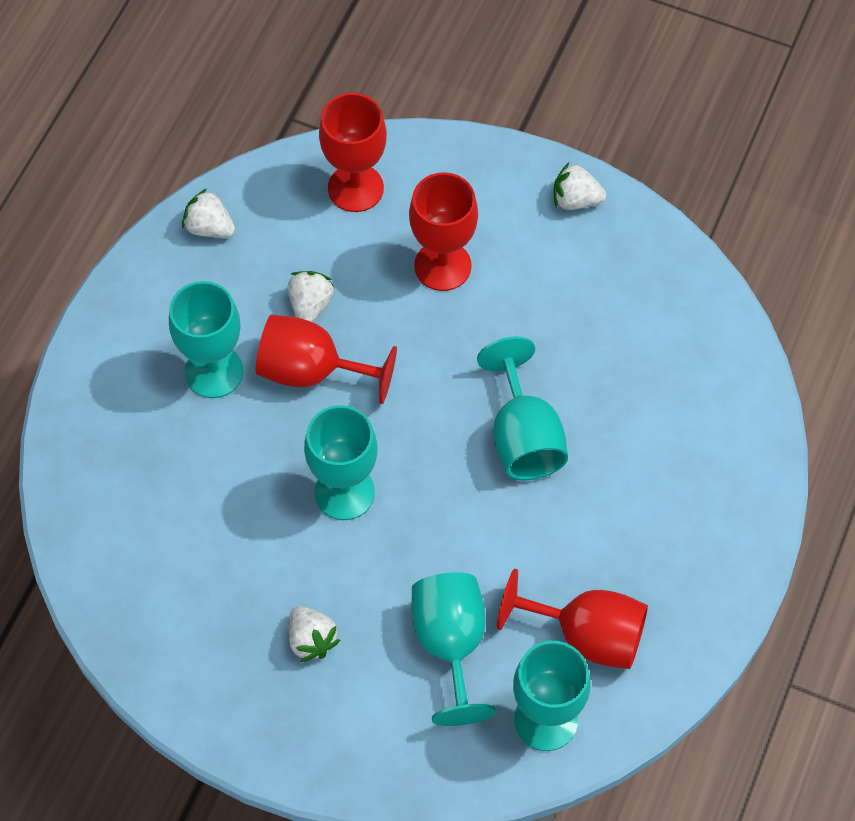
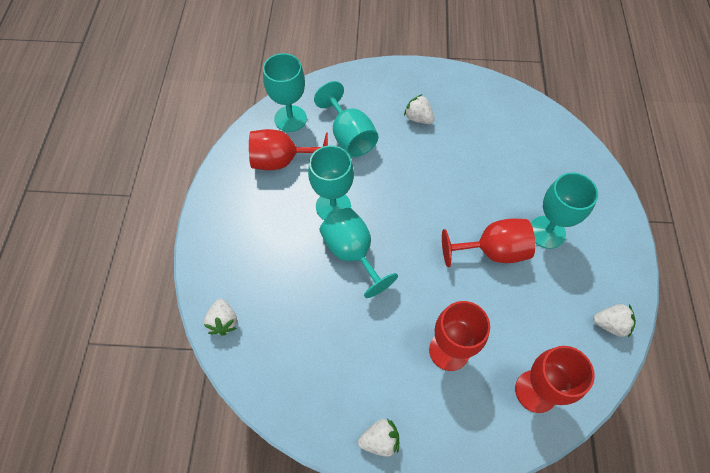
camera: 160 degrees right, 0 degrees up
white strawberry [287,271,334,322] -> white strawberry moved to [204,299,237,336]
turquoise goblet [304,405,377,520] -> turquoise goblet moved to [308,145,354,220]

